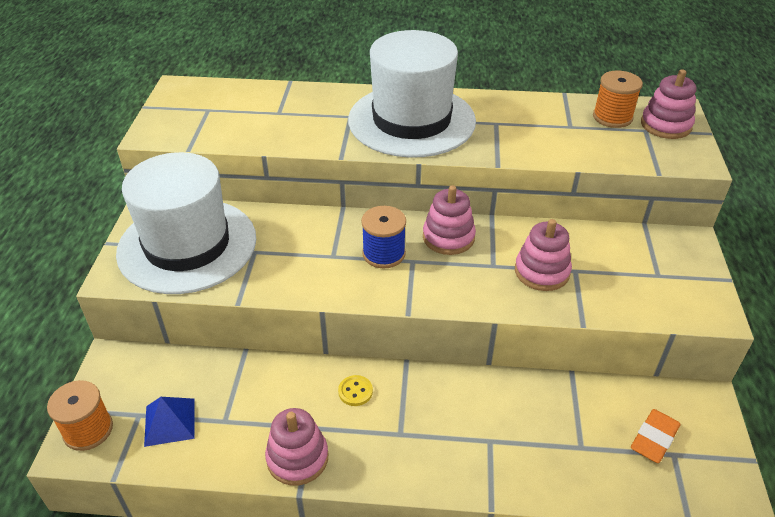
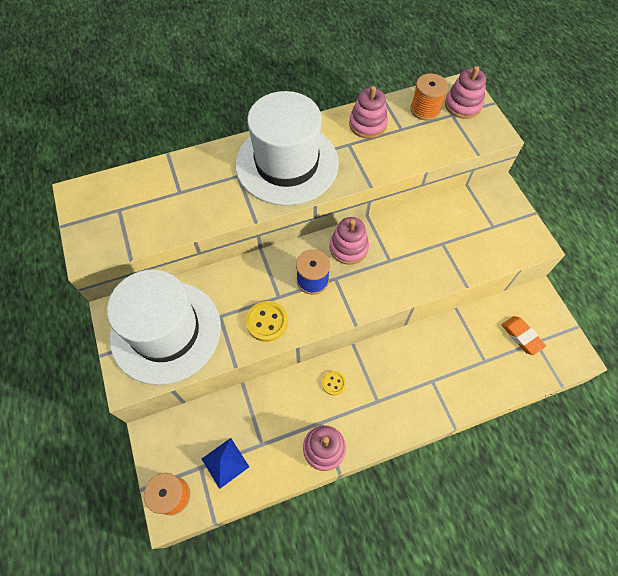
camera: 25 degrees left, 20 degrees up
pink stacking toy [515,219,572,291] -> pink stacking toy moved to [349,86,388,139]
orange eraser [631,409,681,463] -> orange eraser turned 45 degrees counterclockwise [501,316,546,355]
none -> yellow button [246,301,288,342]

